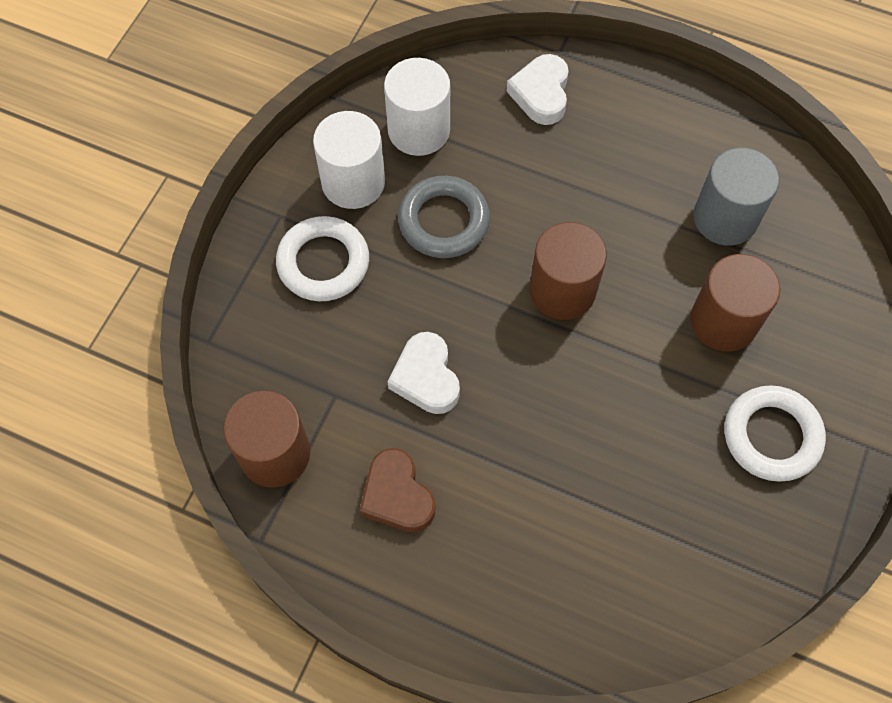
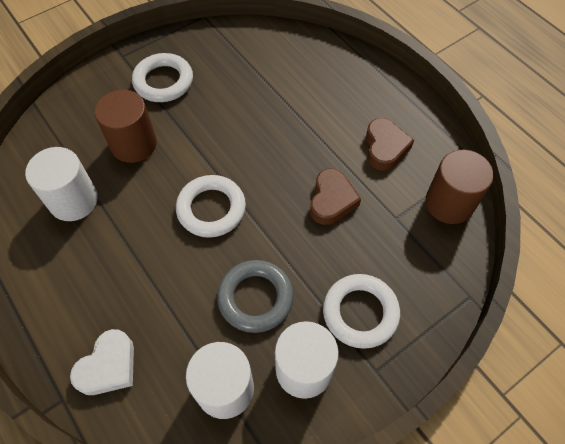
camera: 150 degrees left, 5 degrees down
white heart [388,332,460,414] -> brown heart [310,168,361,225]
brown cylinder [530,222,607,320] -> white ring [176,175,246,238]
grey cylinder [693,148,779,245] -> white cylinder [25,147,98,221]

